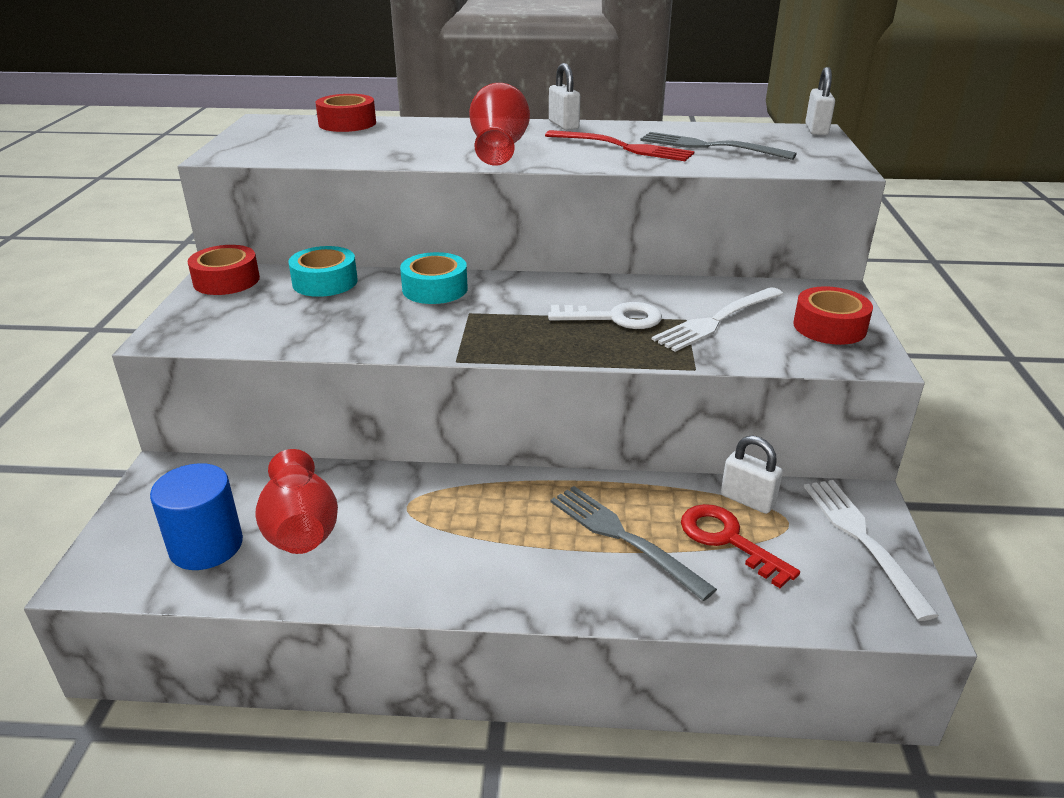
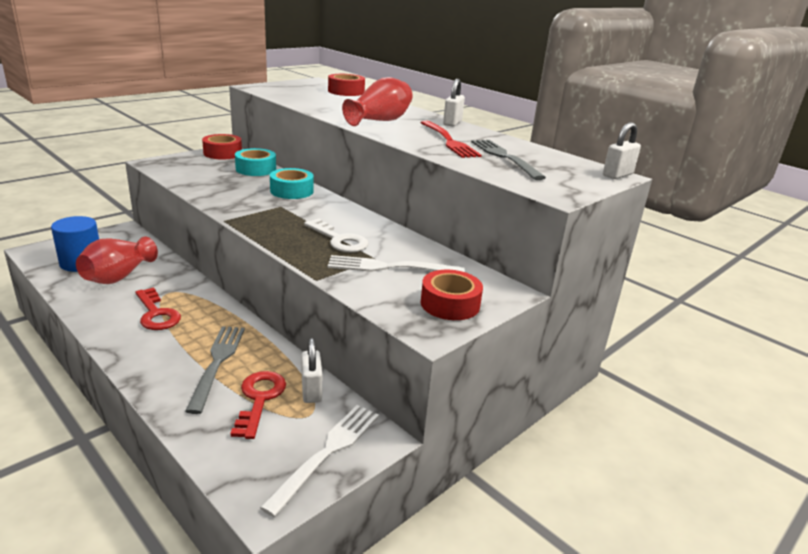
camera: 40 degrees right, 5 degrees down
none -> red key [135,288,181,330]

